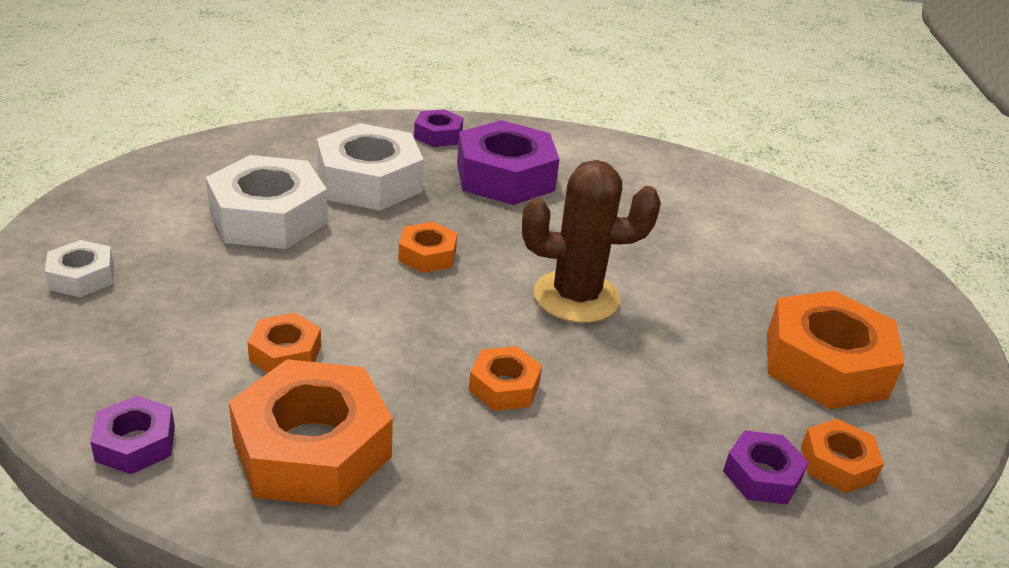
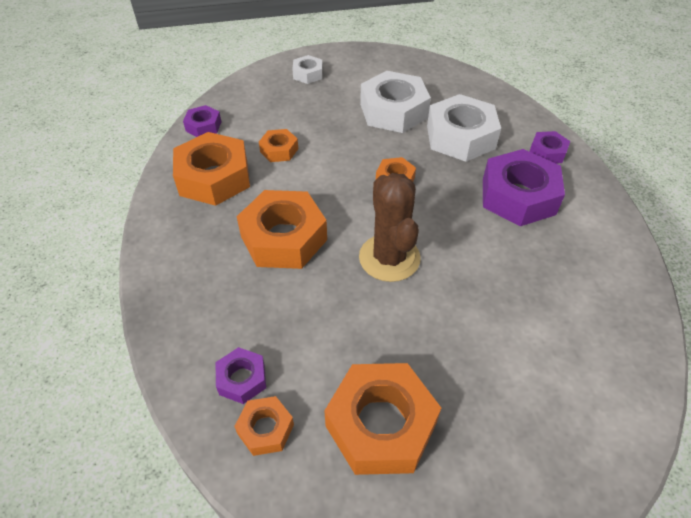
camera: 80 degrees right, 15 degrees up
orange nut [469,346,542,411] -> orange nut [237,190,327,269], size x1.97

